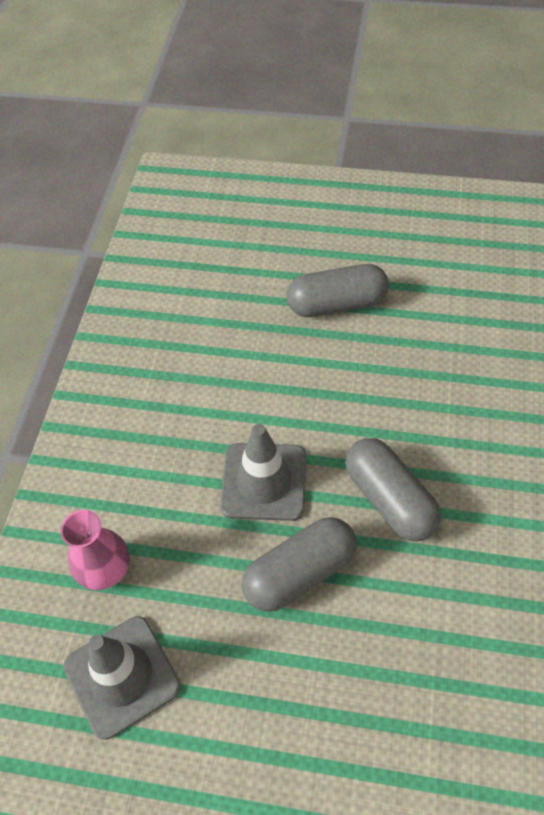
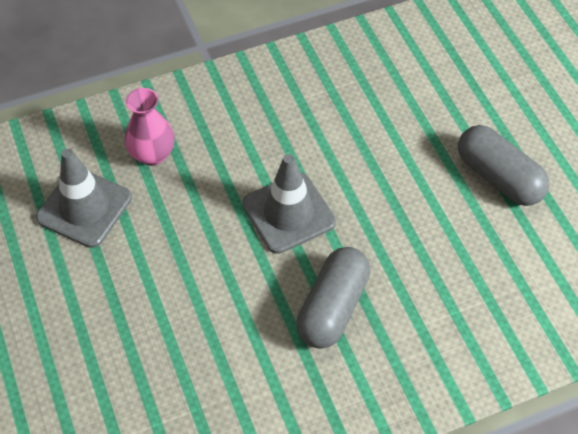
camera: 55 degrees right, 0 degrees up
grey capsule [242,517,357,612] -> none

